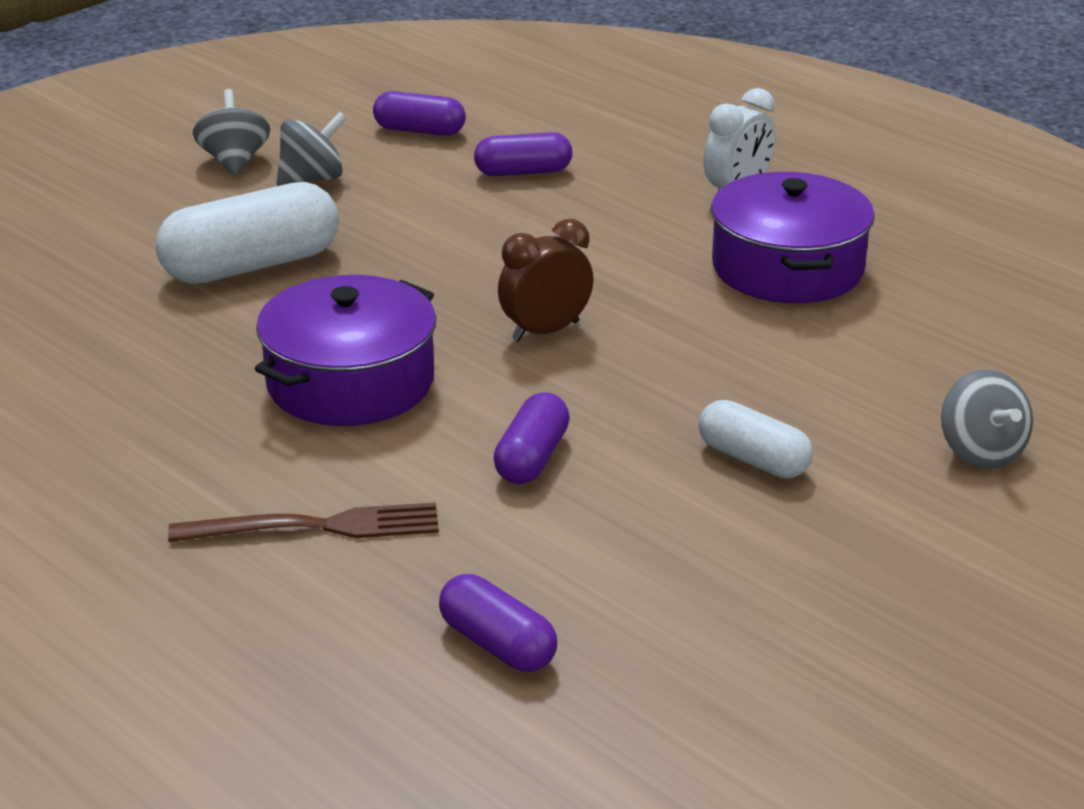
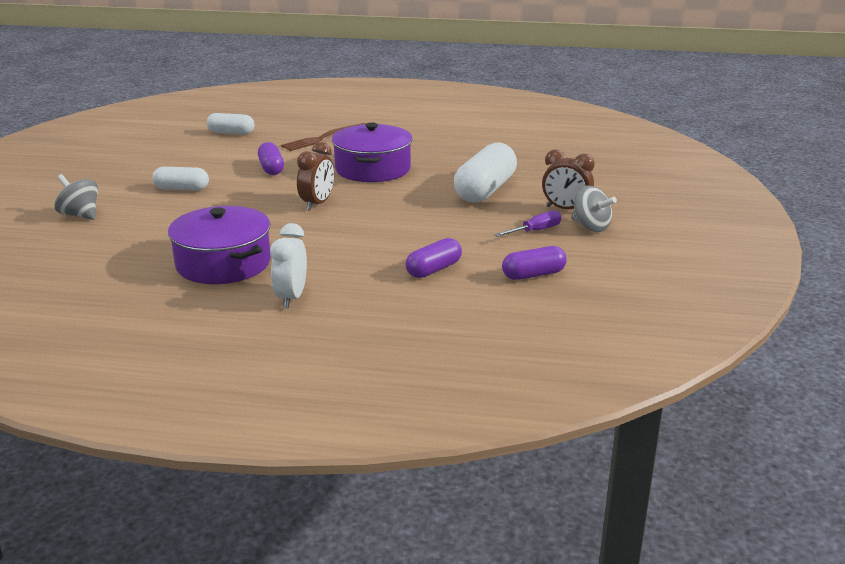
camera: 145 degrees right, 5 degrees down
grey spinning top [277,112,347,186] -> purple screwdriver [494,211,561,237]
purple capsule [439,574,557,672] -> white capsule [207,113,255,135]
none -> brown clock [542,149,595,209]

